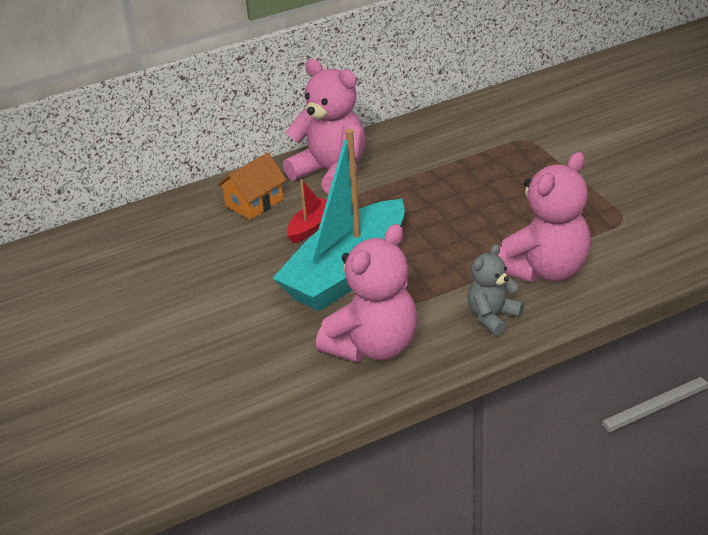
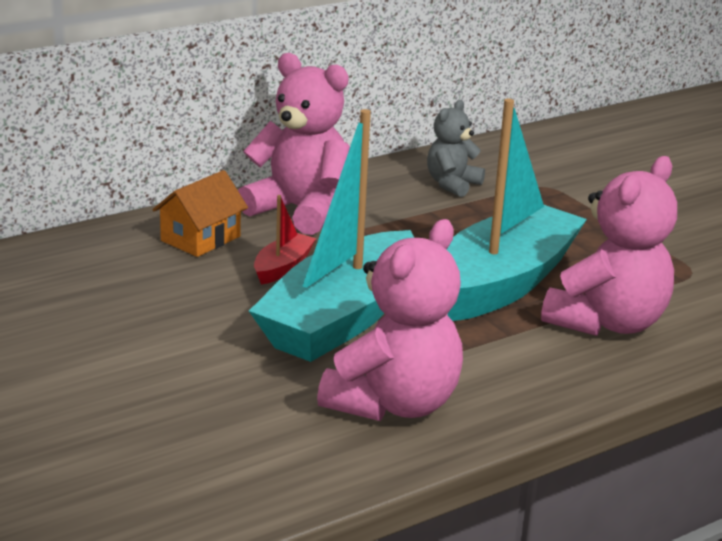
camera: 10 degrees left, 10 degrees down
grey teddy bear [467,244,524,336] -> grey teddy bear moved to [427,100,485,197]
none -> turquoise boat [446,99,587,321]

